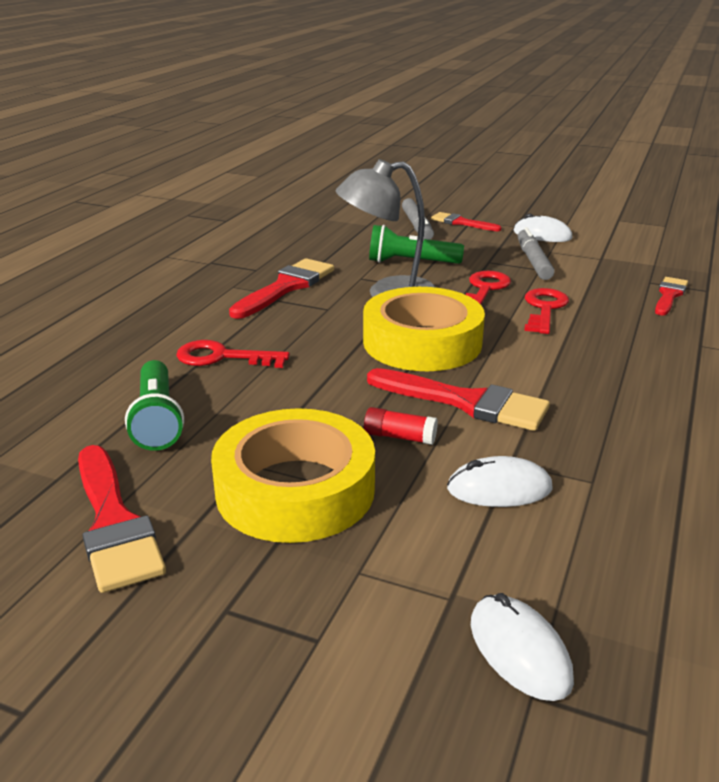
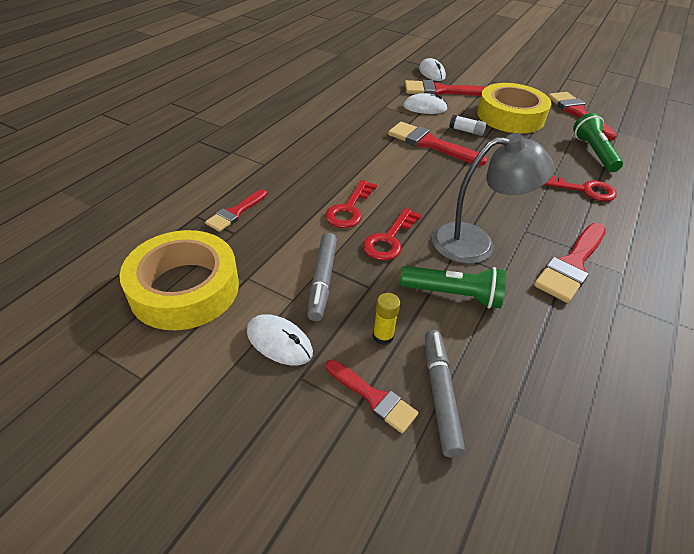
camera: 175 degrees left, 15 degrees up
yellow tape [363,287,485,371] -> yellow tape moved to [119,230,239,330]
red glue stick [364,407,438,445] -> white glue stick [449,115,486,136]
none -> yellow glue stick [373,293,400,345]
none -> red brush [405,80,485,96]

